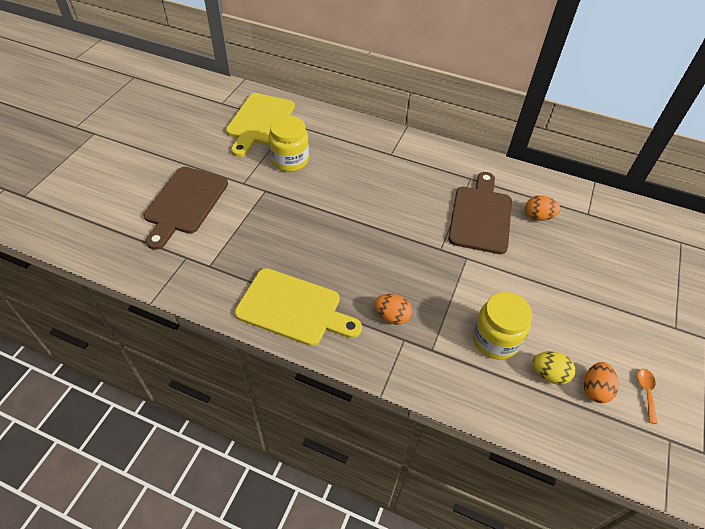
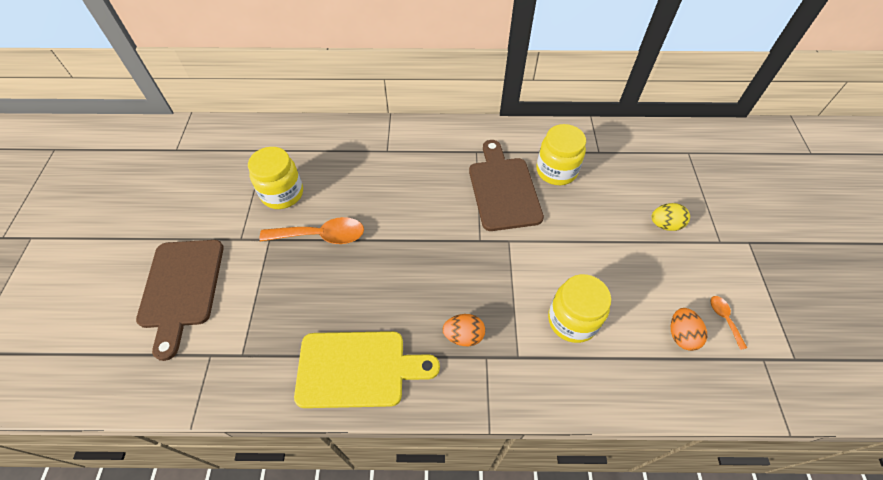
camera: 20 degrees left, 5 degrees up
yellow cutting board [226,93,295,157] -> none
orange egg [525,195,560,221] -> yellow jar [536,124,586,185]
yellow egg [533,352,575,385] -> yellow egg moved to [652,203,690,231]
none -> orange spoon [259,217,364,244]

